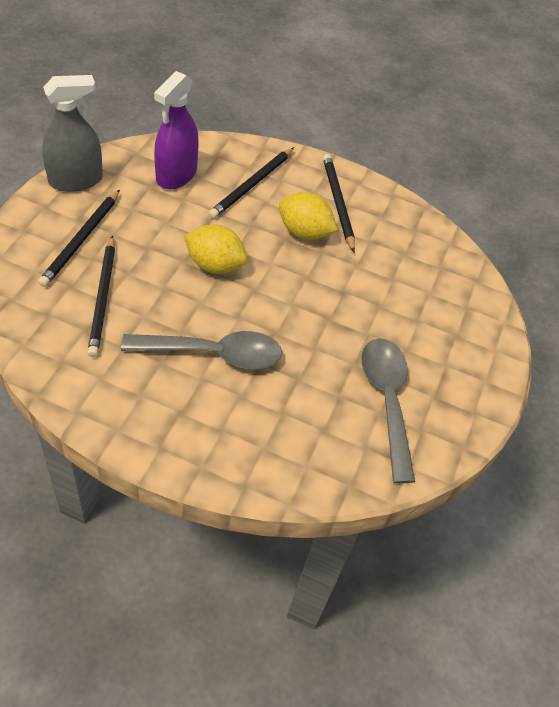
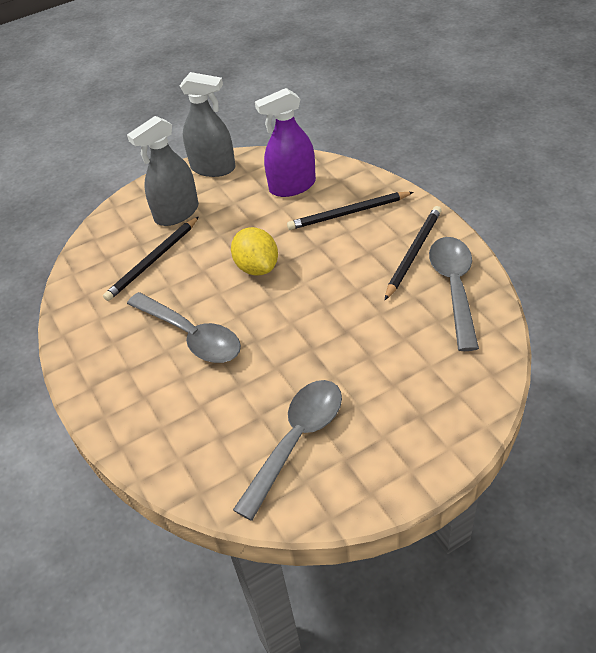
camera: 50 degrees right, 5 degrees down
black pencil [38,190,120,287] -> grey spray bottle [127,116,199,226]
yellow lemon [279,192,337,240] -> none
none -> grey spoon [429,237,479,351]

